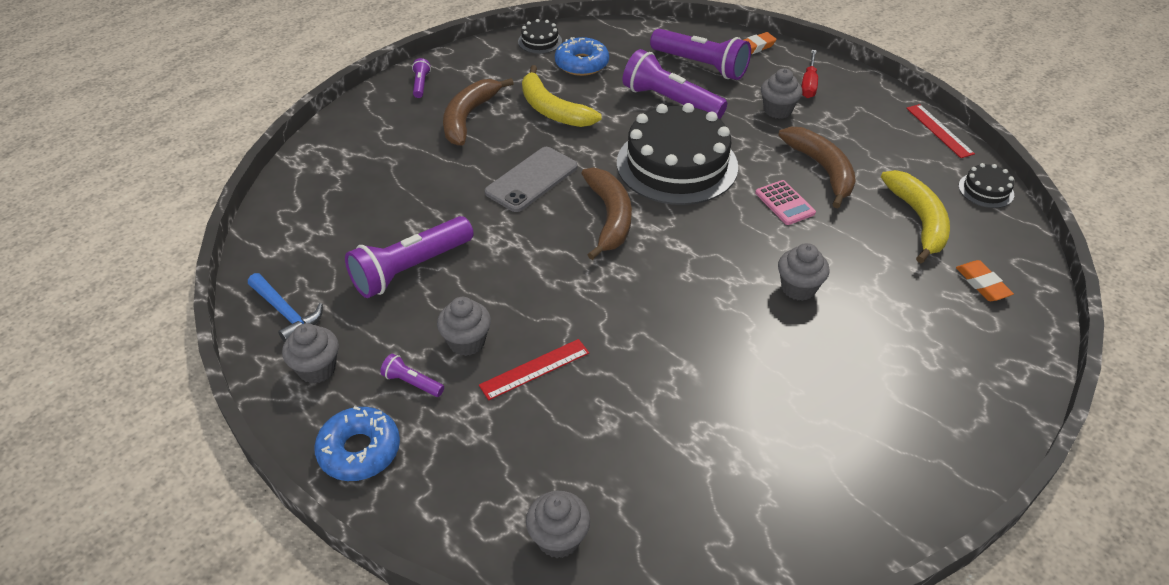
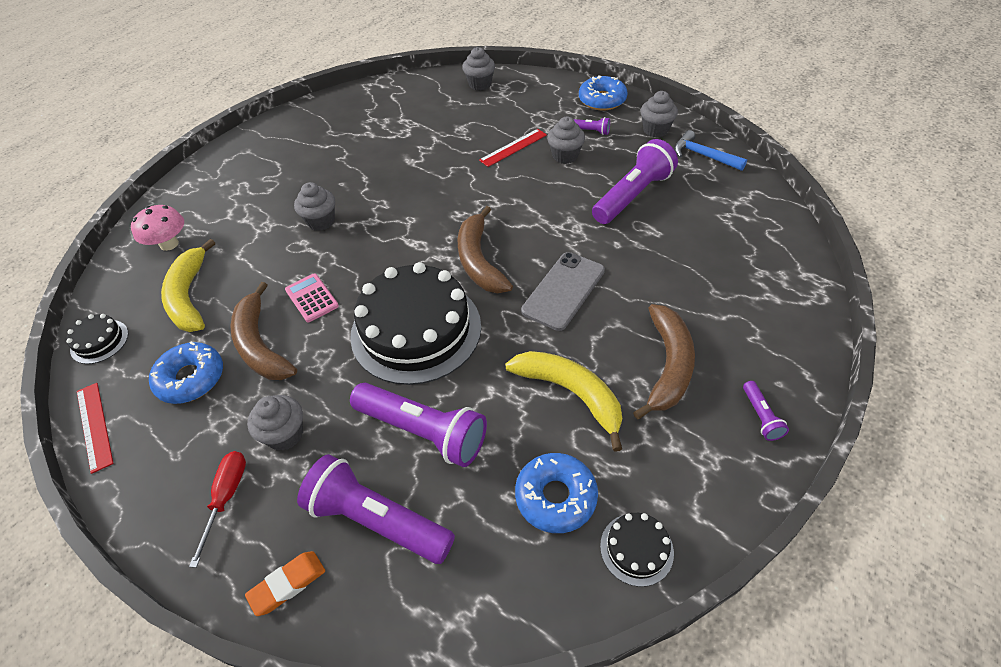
camera: 175 degrees right, 5 degrees up
orange eraser [956,260,1014,301] -> pink mushroom [131,205,184,251]
none -> blue donut [149,342,223,404]

